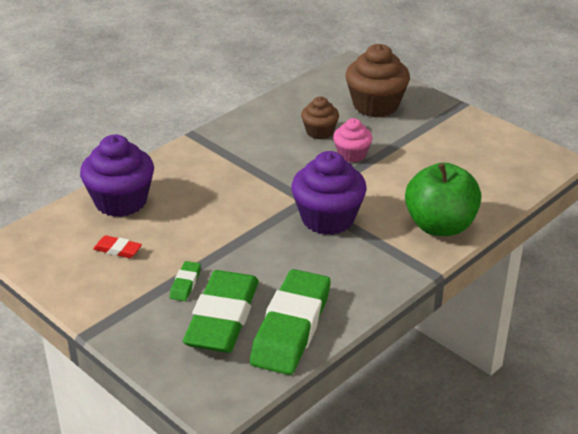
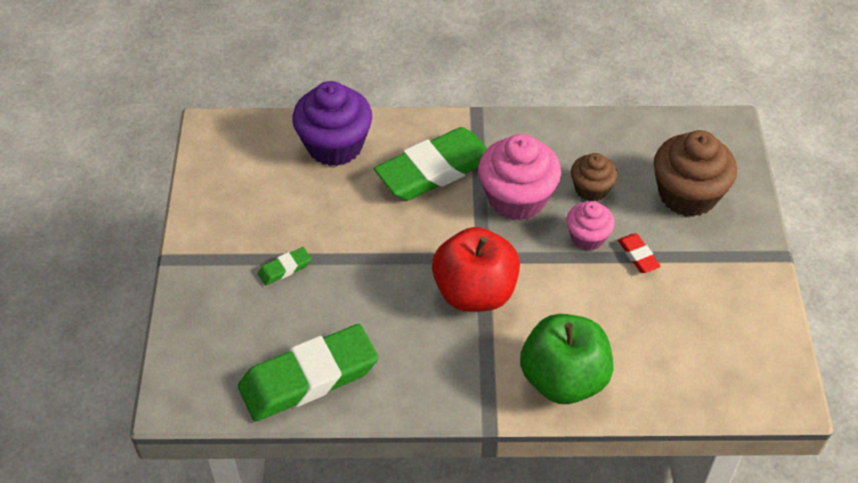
camera: 45 degrees right, 15 degrees up
red eraser [93,235,142,258] -> red eraser moved to [618,234,661,273]
green eraser [183,270,259,353] -> green eraser moved to [374,127,488,200]
purple cupcake [291,151,367,235] -> red apple [432,227,520,312]
none -> pink cupcake [478,134,561,221]

